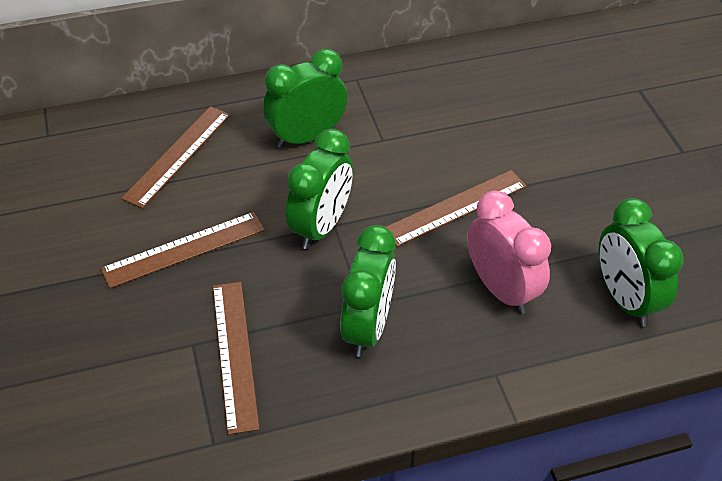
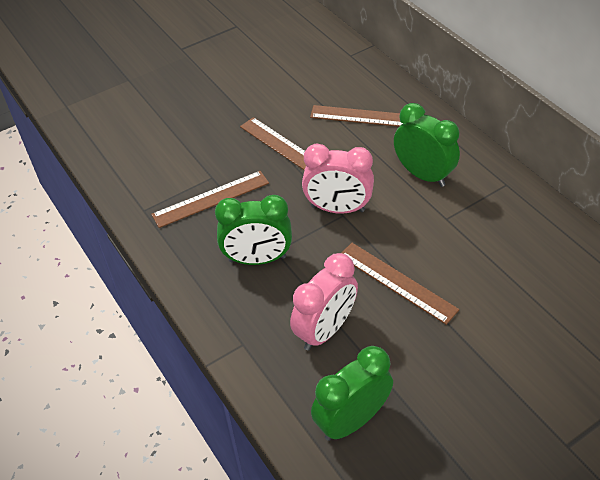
camera: 75 degrees right, 0 degrees up
green clock [286,129,353,249] -> pink clock [302,143,374,214]

